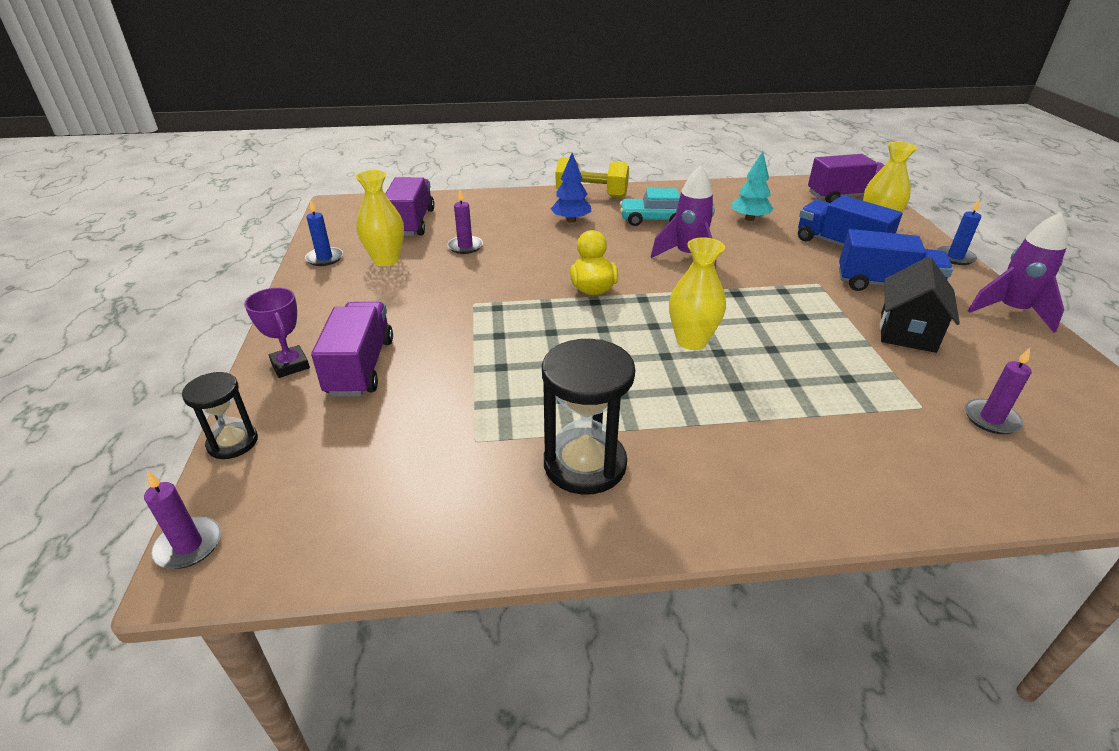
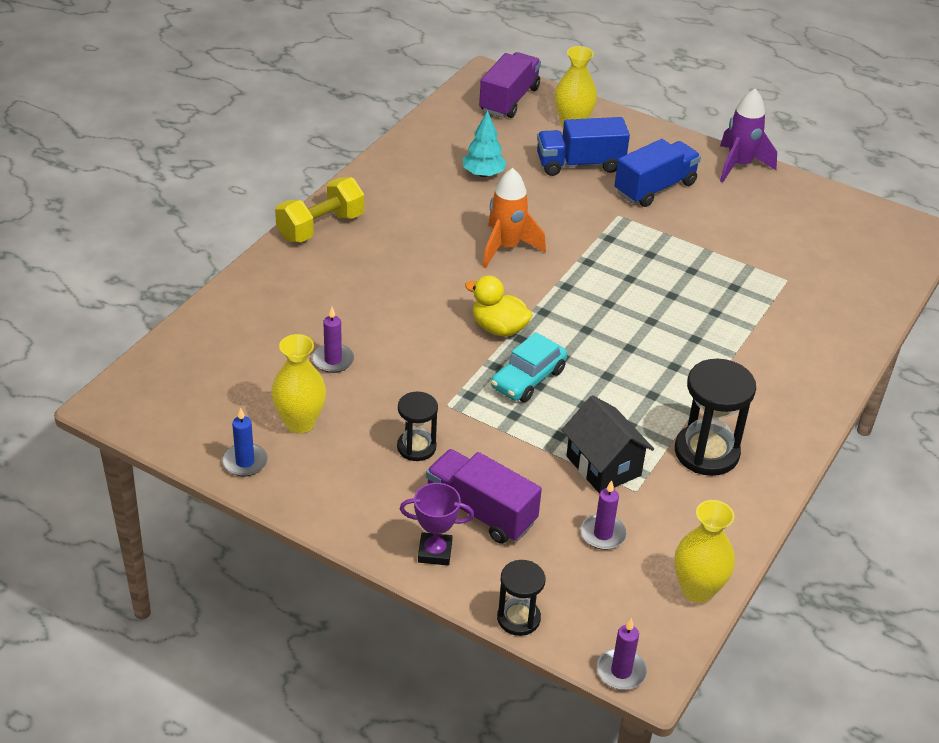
camera: 55 degrees left, 5 degrees up
purple truck [385,177,435,236] -> none
blue tree [551,153,592,223] -> none
turquoise car [620,188,680,226] -> turquoise car moved to [491,332,567,402]
purple rocket [651,165,716,269] -> orange rocket [482,168,546,268]
yellow vase [669,237,726,350] -> yellow vase moved to [674,500,735,603]
black house [880,257,960,353] -> black house moved to [562,395,654,494]
blue candle [937,198,981,265] -> none
purple candle [965,348,1032,434] -> purple candle moved to [580,480,627,550]
none -> black hourglass [397,392,438,461]

